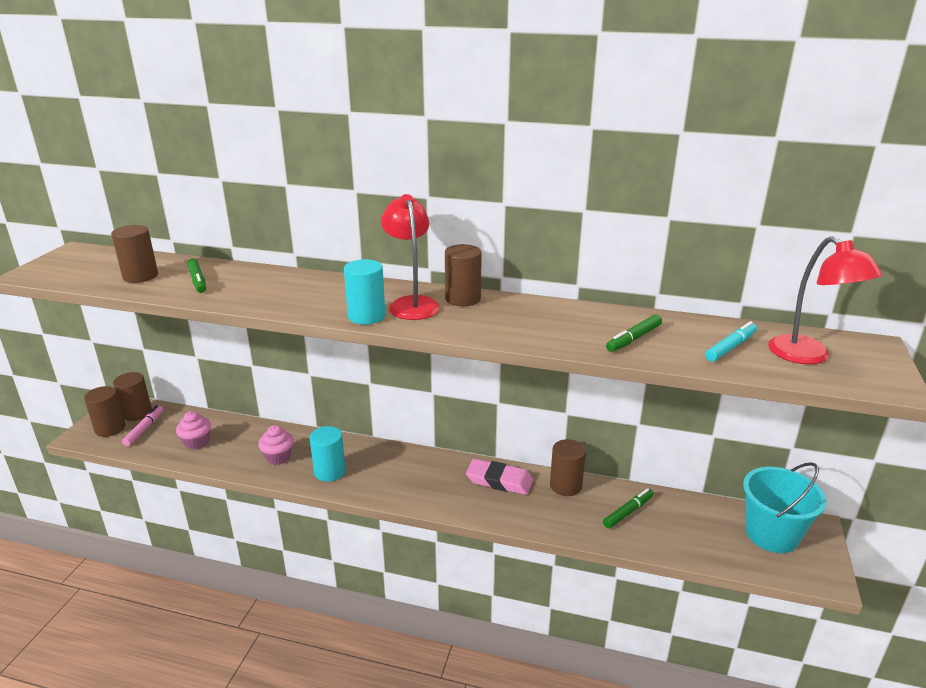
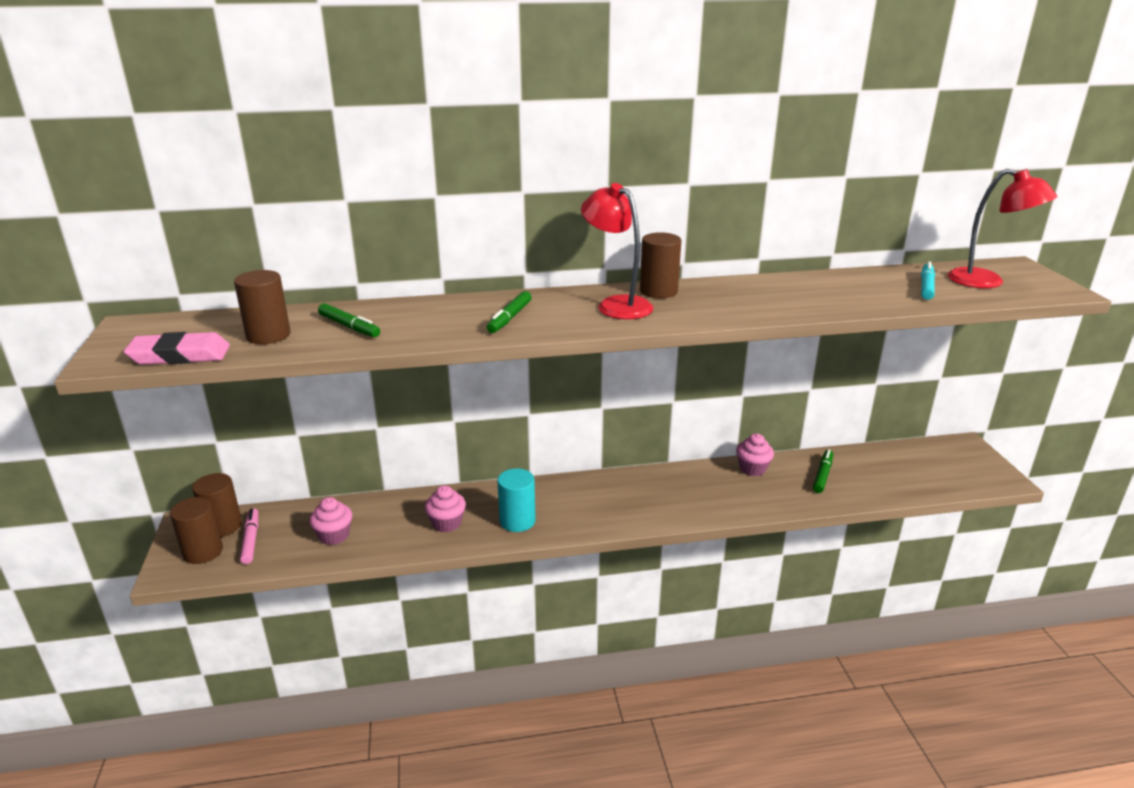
camera: 25 degrees left, 0 degrees up
turquoise cylinder [344,259,385,325] -> none
pink eraser [466,459,533,495] -> pink eraser moved to [124,332,230,365]
brown cylinder [550,439,586,496] -> pink cupcake [736,433,774,476]
green marker [606,314,662,352] -> green marker moved to [487,291,532,333]
turquoise bucket [743,462,827,553] -> none

